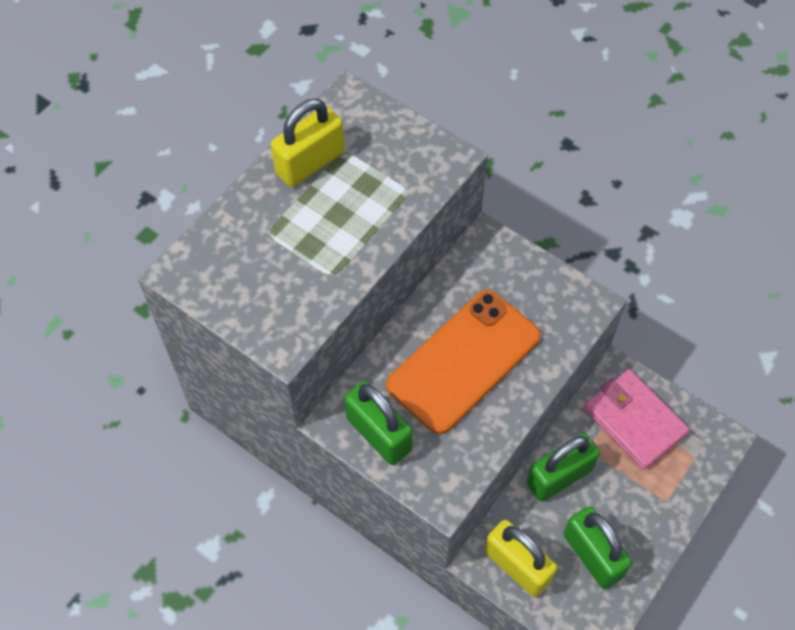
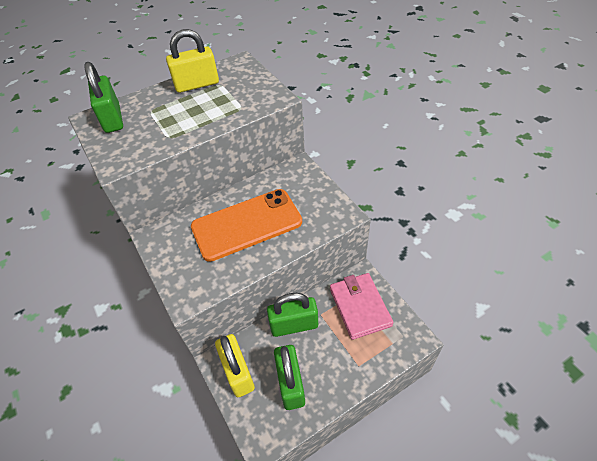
camera: 25 degrees right, 10 degrees down
green padlock [344,381,413,465] -> green padlock moved to [84,62,123,133]

